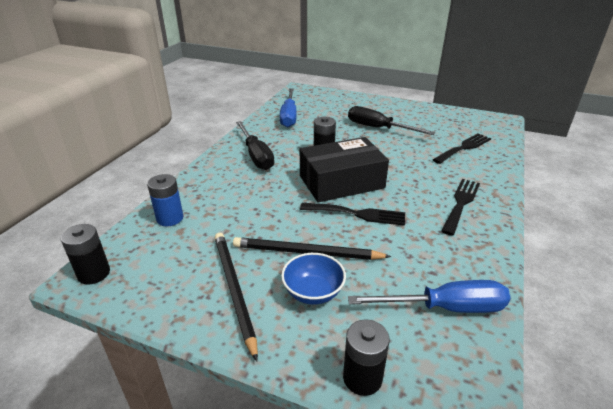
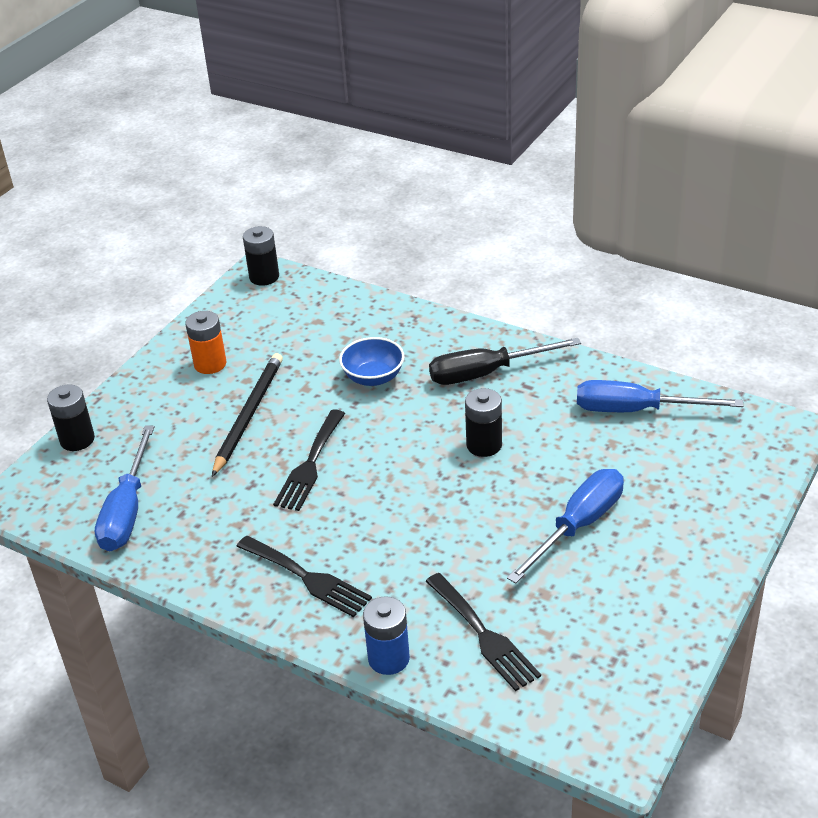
camera: 100 degrees right, 5 degrees up
blue battery [147,174,183,226] -> blue battery moved to [363,597,410,675]
black pencil [215,233,258,361] -> orange battery [185,311,226,374]
blue bowl [281,253,346,304] -> blue bowl moved to [339,337,404,386]
black box [300,137,389,202] -> none
black screwdriver [348,106,435,135] -> blue screwdriver [507,469,624,583]

